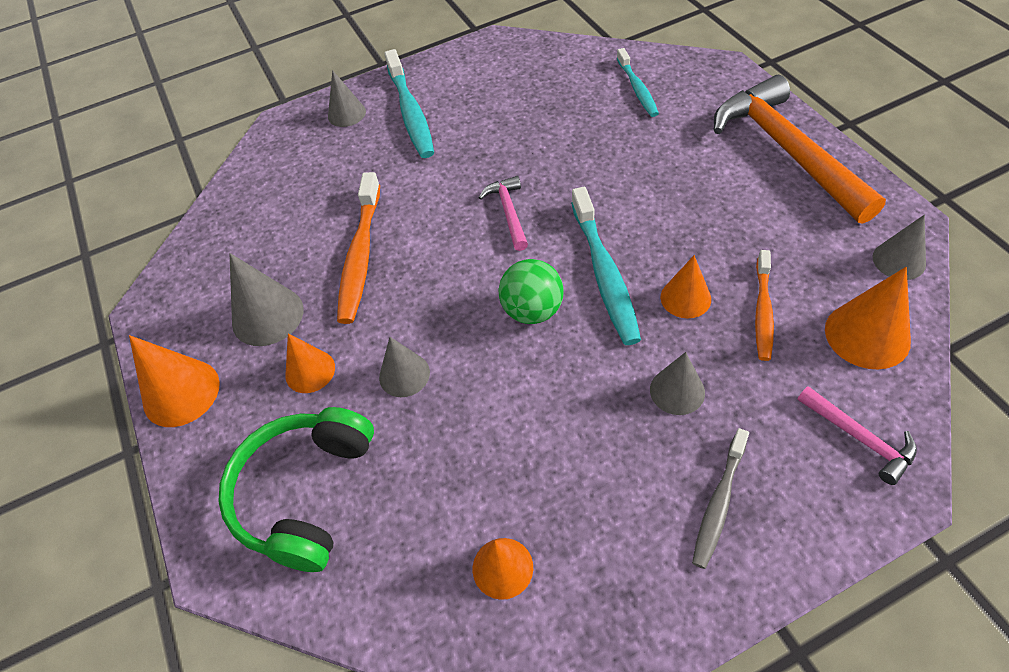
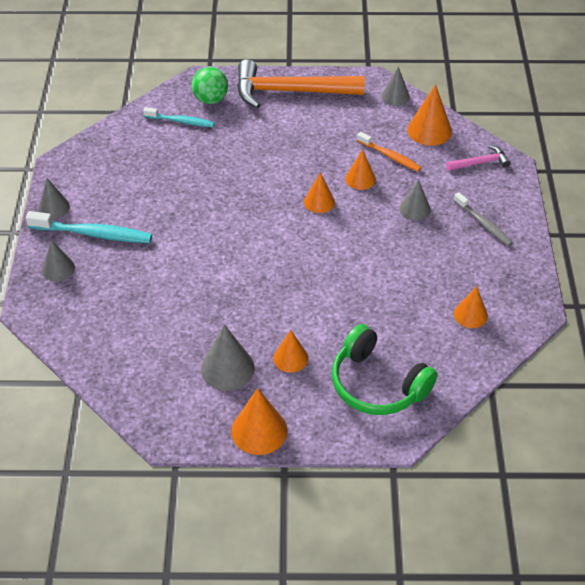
camera: 70 degrees left, 5 degrees down
orange toothbrush [337,172,380,324] -> none
grey cone [379,337,430,397] -> grey cone moved to [38,178,70,219]
pink hammer [479,176,528,251] -> none
green ball [499,259,564,324] -> green ball moved to [191,67,228,104]
turquoise toothbrush [571,187,641,345] -> orange cone [304,172,335,213]

